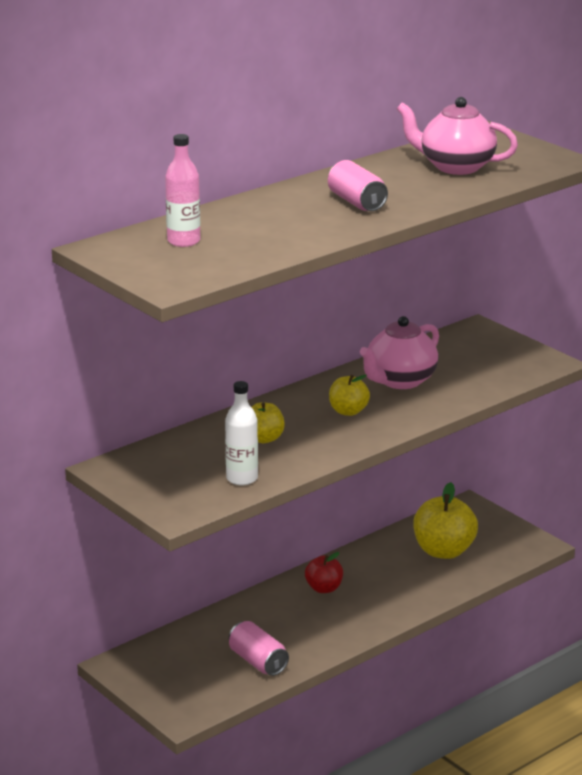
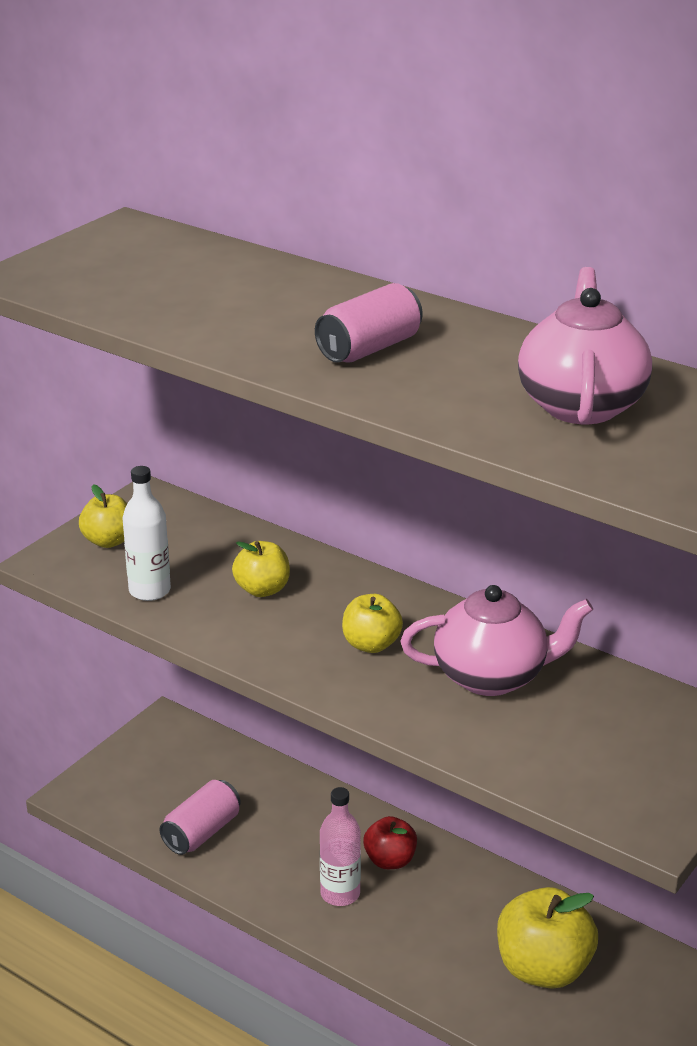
camera: 75 degrees right, 5 degrees up
pink bottle [165,134,201,247] -> pink bottle moved to [320,787,361,906]
pink teapot [360,316,439,389] -> pink teapot turned 150 degrees clockwise [401,585,593,696]
none -> yellow apple [79,484,127,548]

